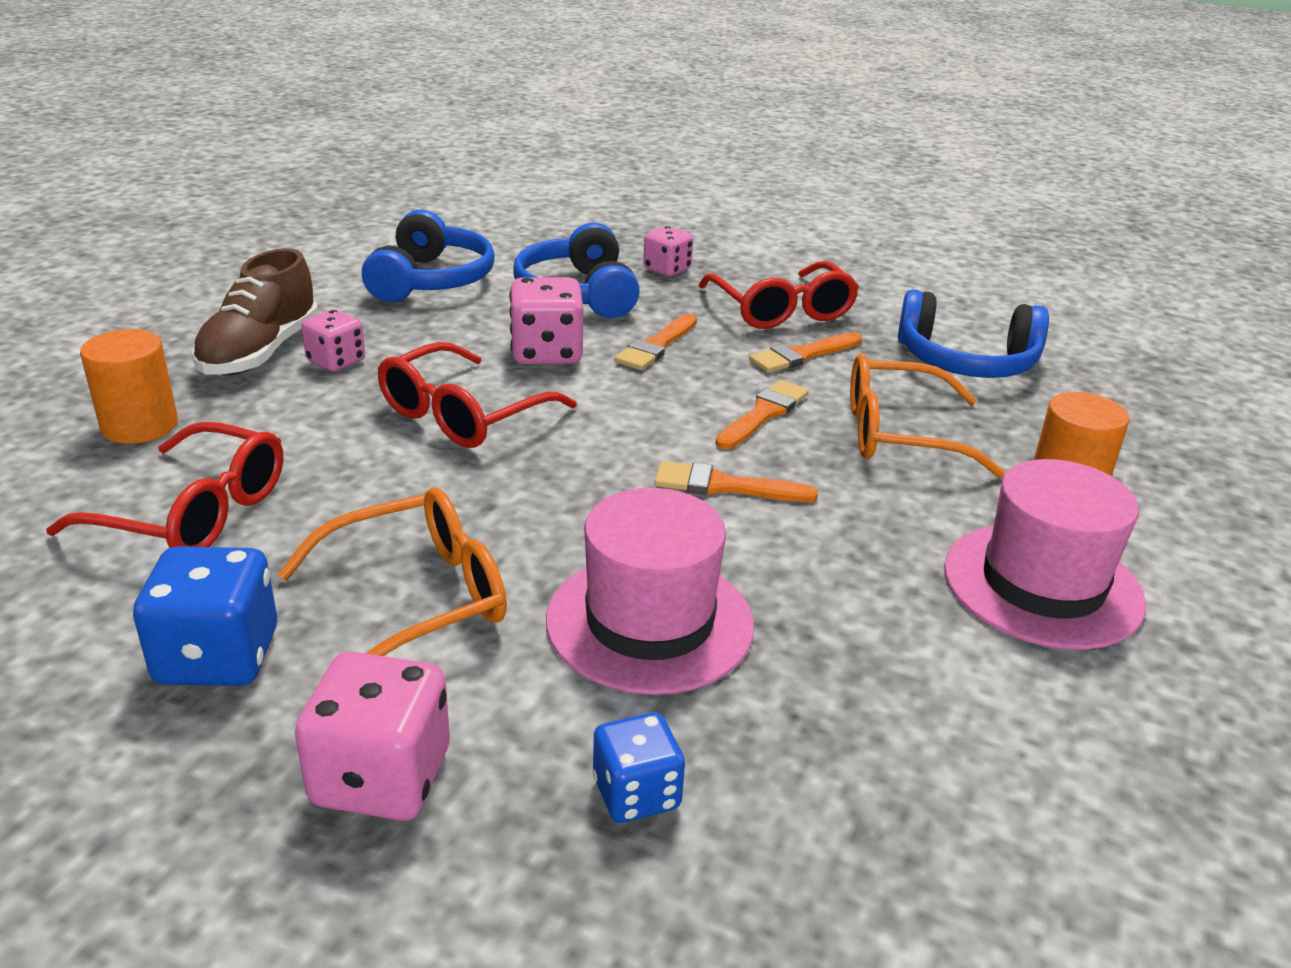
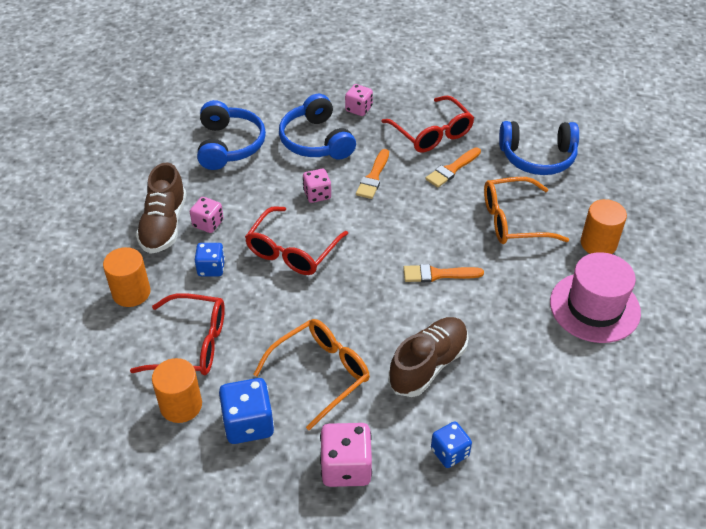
camera: 10 degrees left, 15 degrees up
pink dice [509,277,583,364] -> pink dice [303,169,331,203], size x0.64
pink hat [546,488,754,695] -> brown shoe [388,317,469,397]
orange brush [715,380,809,449] -> none
none -> orange cylinder [152,358,202,423]
none -> blue dice [195,243,225,276]

